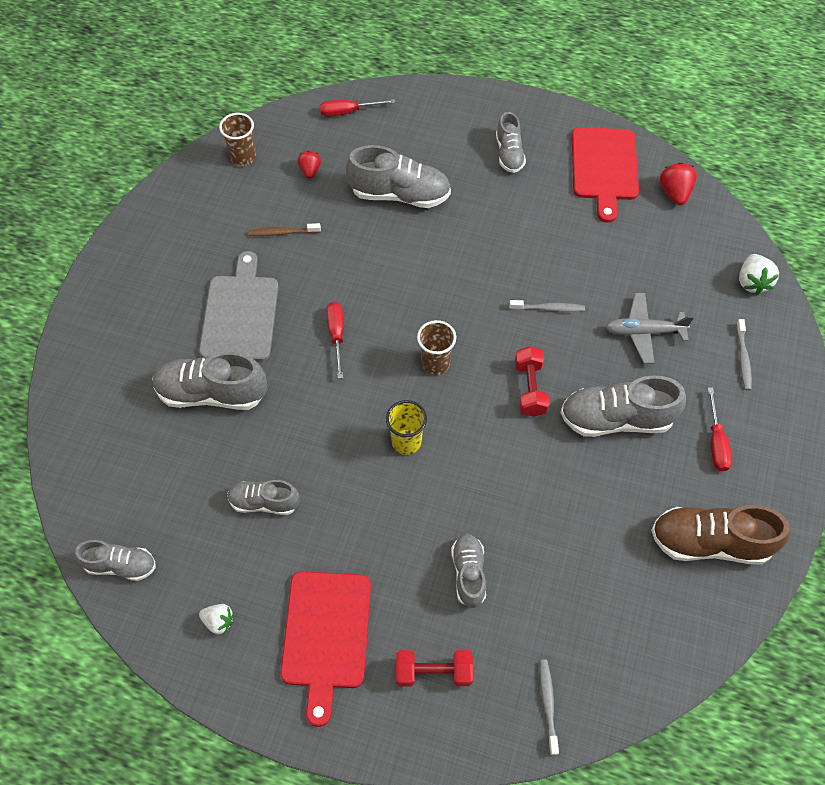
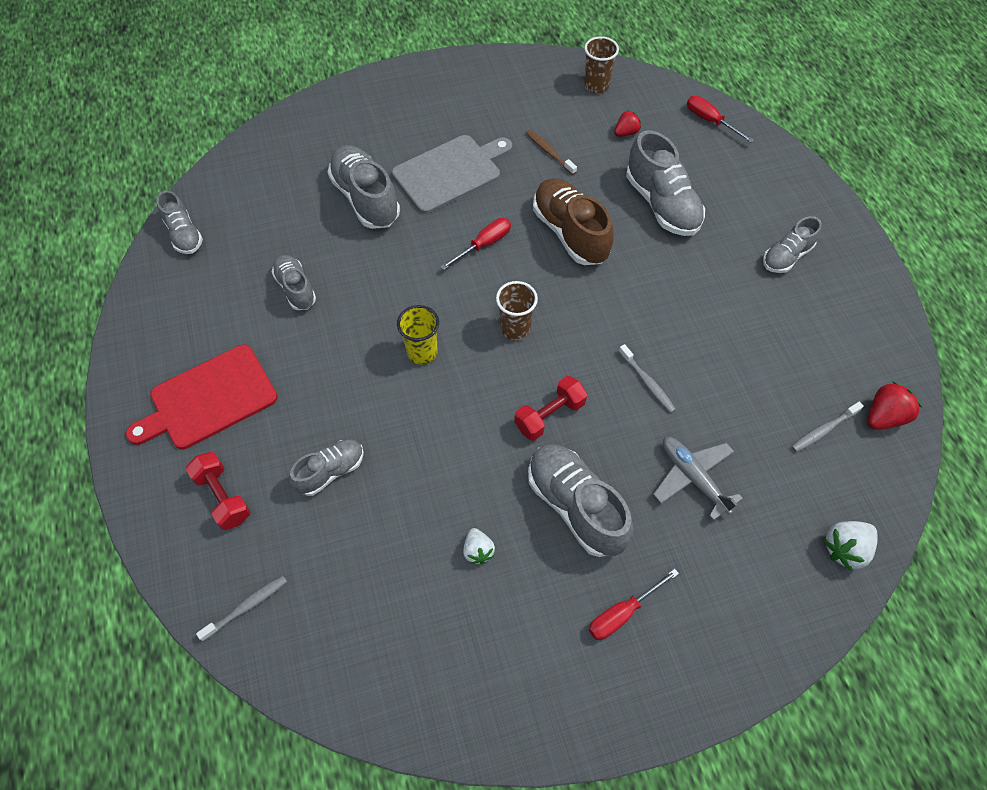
camera: 55 degrees right, 0 degrees up
white strawberry [199,604,234,635] -> white strawberry moved to [463,528,495,564]
red cutting board [572,127,639,223] -> none
brown shoe [651,505,790,565] -> brown shoe moved to [533,178,613,265]
grey toothbrush [736,319,752,390] -> grey toothbrush moved to [791,402,864,452]

